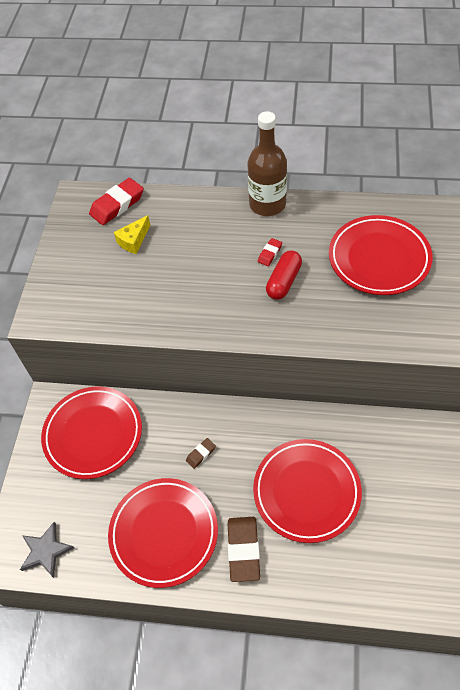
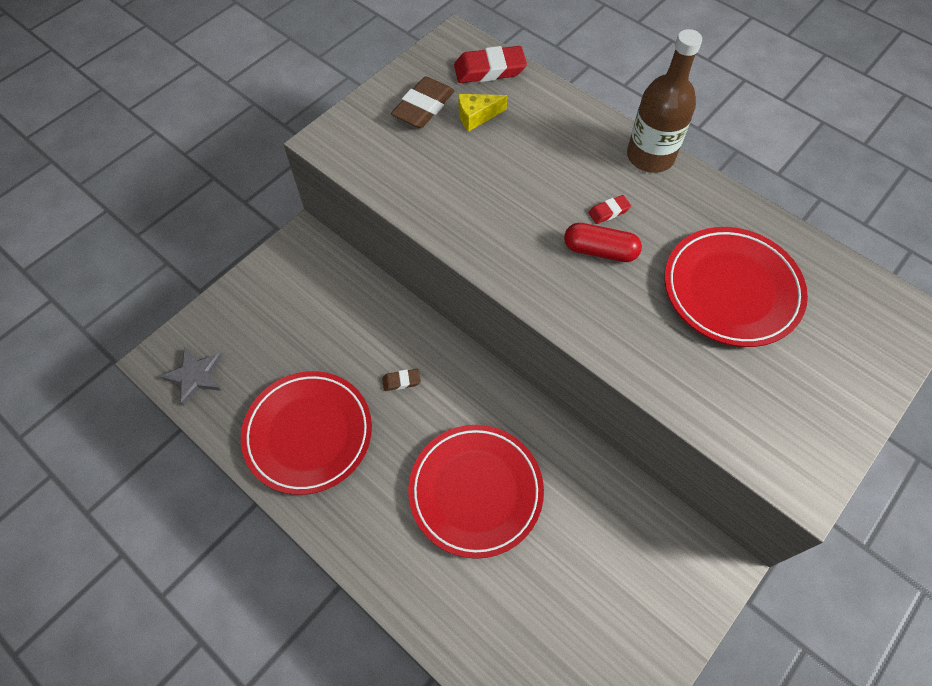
camera: 30 degrees right, 5 degrees up
red plate [41,386,142,479] -> none
brown eraser [228,517,260,582] -> brown eraser moved to [391,76,454,128]
red capsule [266,251,302,300] -> red capsule turned 45 degrees clockwise [564,223,642,262]

